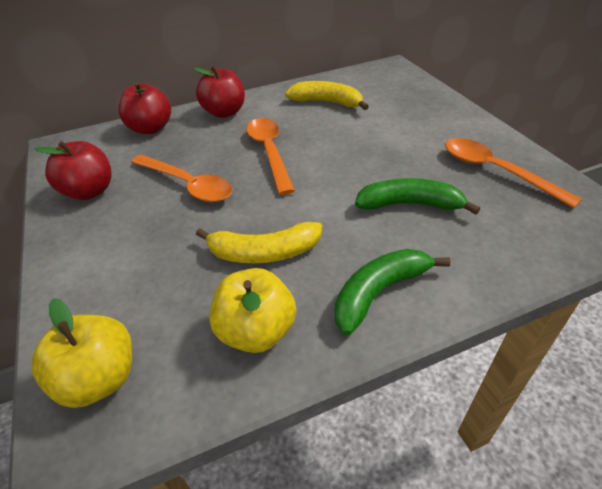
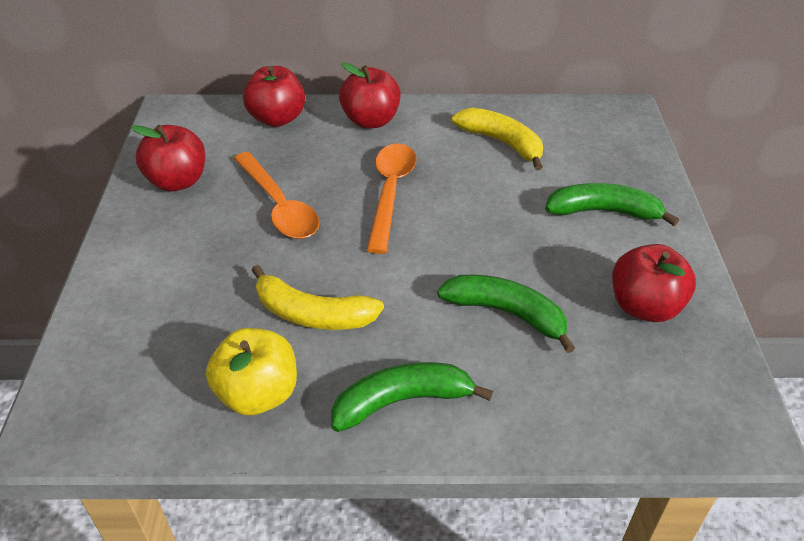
camera: 20 degrees right, 0 degrees up
yellow apple [32,298,132,408] -> none
orange spoon [445,138,582,208] -> red apple [612,244,696,322]
none -> green banana [545,183,679,226]

